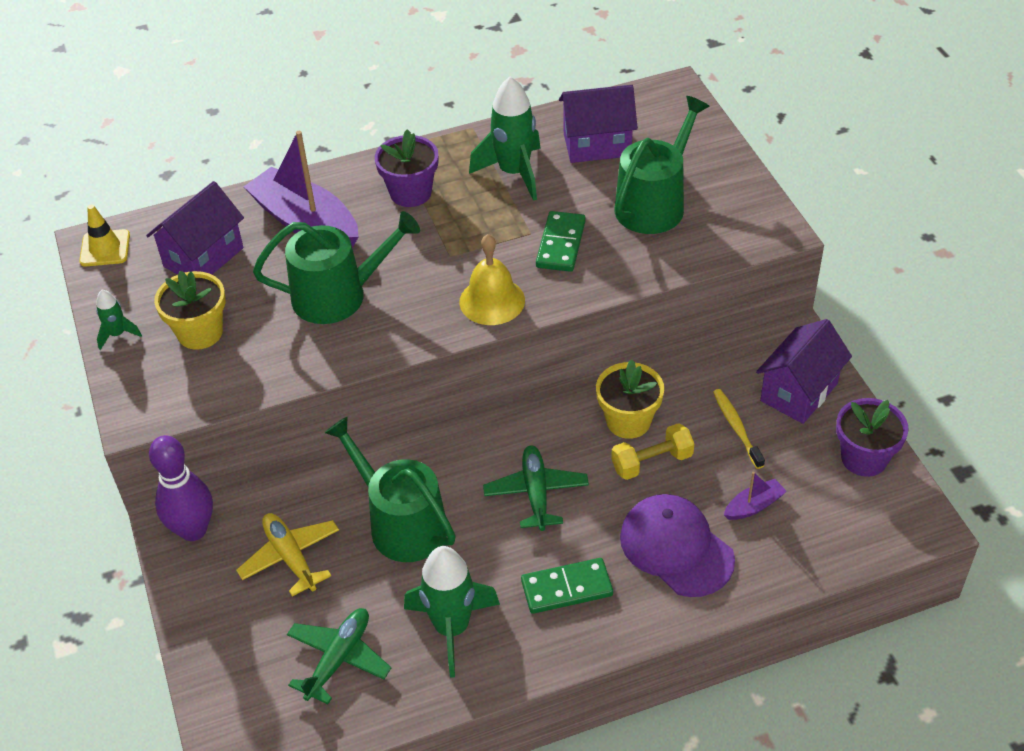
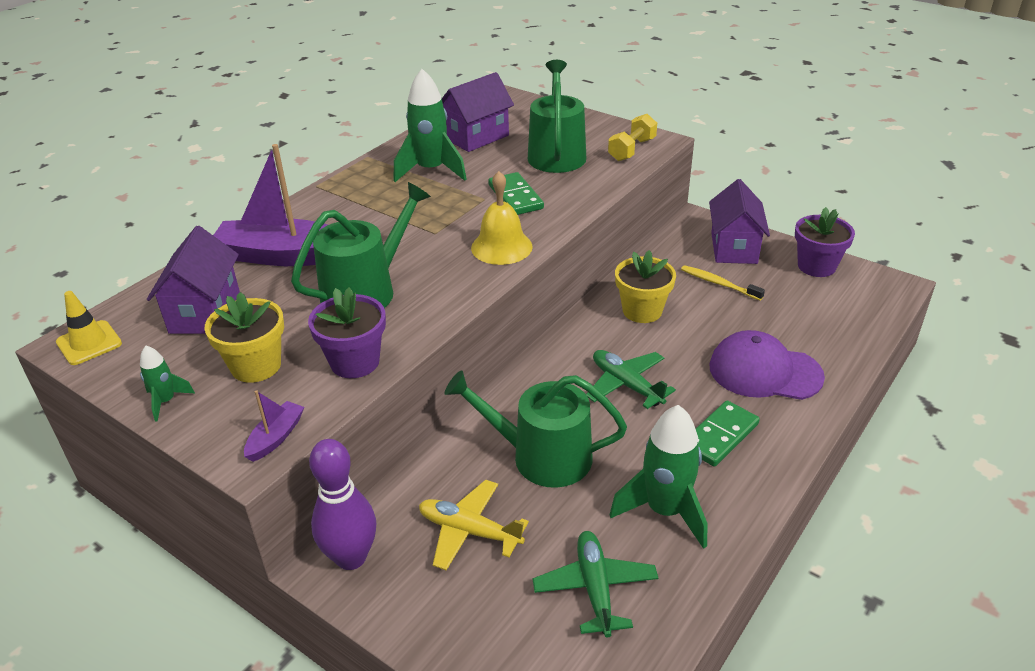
camera: 35 degrees left, 10 degrees down
purple flower pot [375,129,438,207] -> purple flower pot moved to [308,288,386,378]
yellow dumbbell [611,423,694,480] -> yellow dumbbell moved to [608,114,657,161]
purple boat [724,472,787,520] -> purple boat moved to [244,390,304,462]

